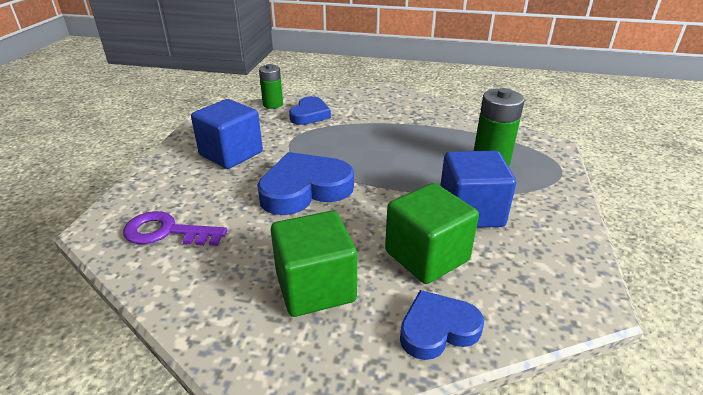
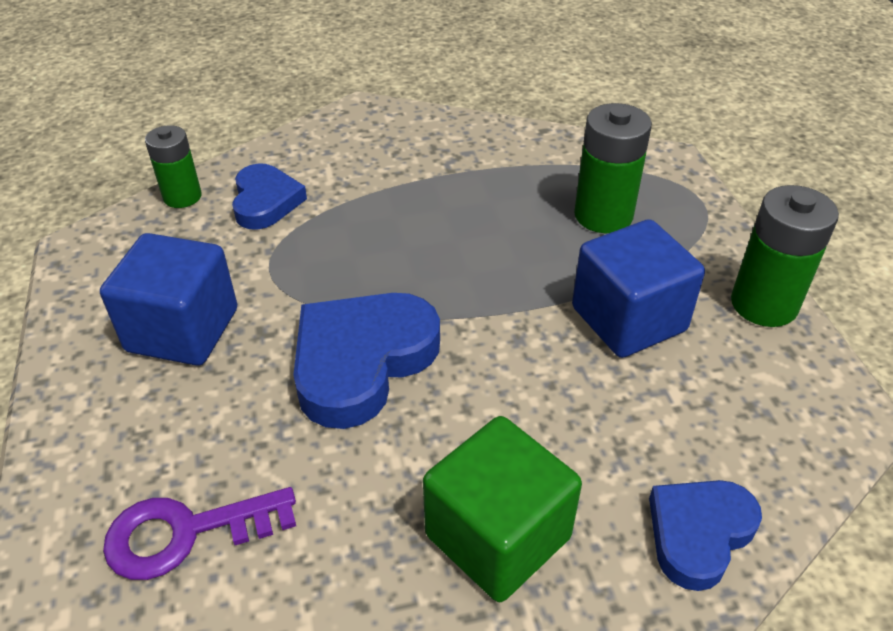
camera: 25 degrees left, 10 degrees up
green cube [385,183,479,284] -> none
none -> green battery [731,185,839,327]

